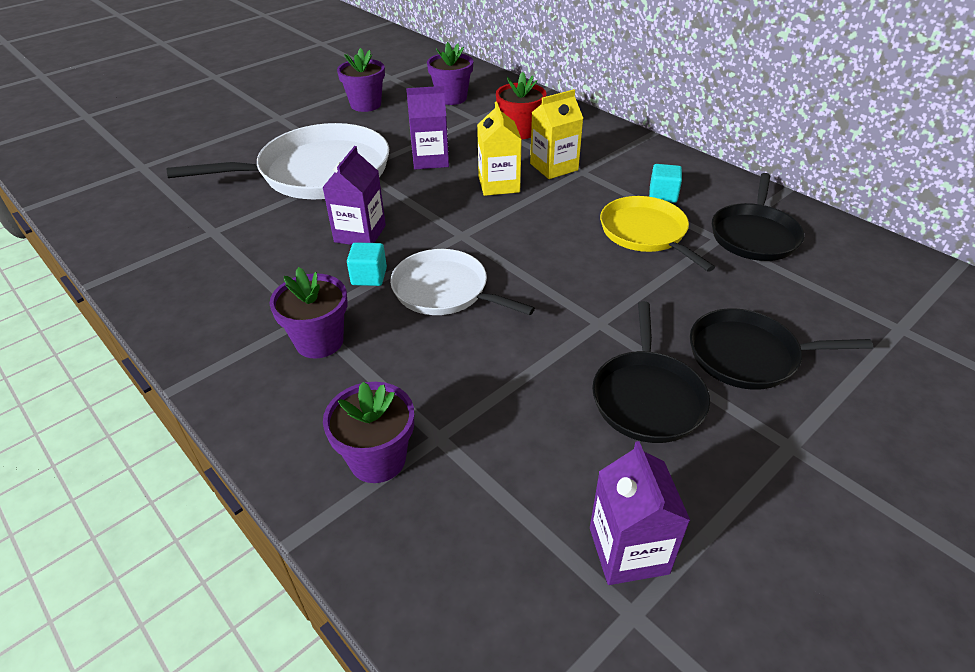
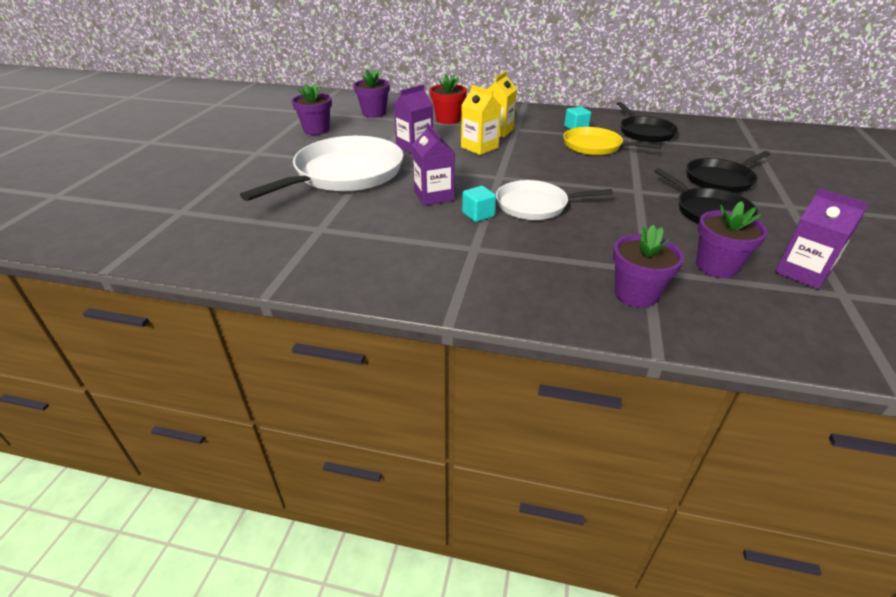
camera: 35 degrees left, 5 degrees down
purple flower pot [270,267,348,358] -> purple flower pot moved to [696,201,768,278]

